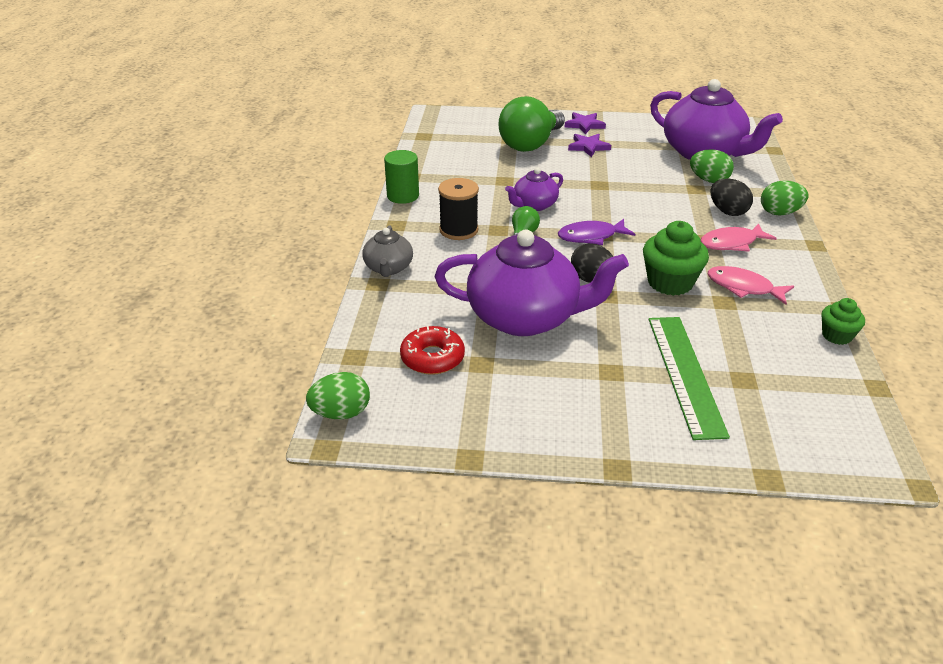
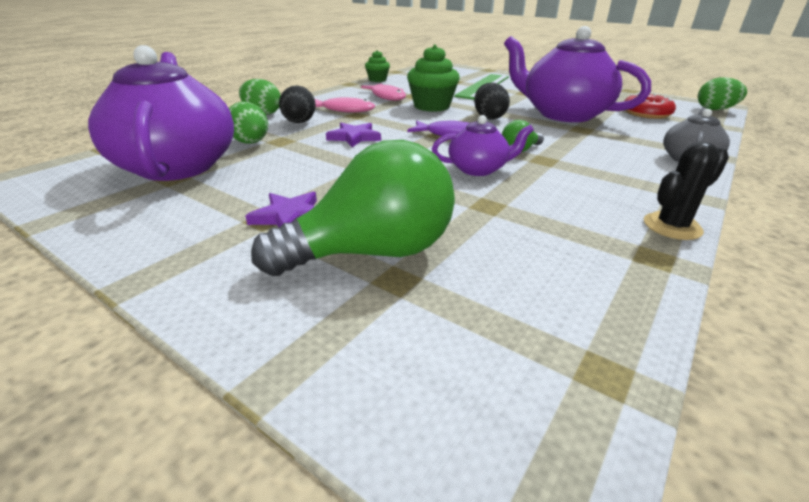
camera: 150 degrees left, 5 degrees down
green cylinder [384,150,419,204] -> black cactus [644,142,729,240]
black spool [438,178,479,240] -> none
purple star [565,112,606,134] -> purple star moved to [326,123,381,147]

